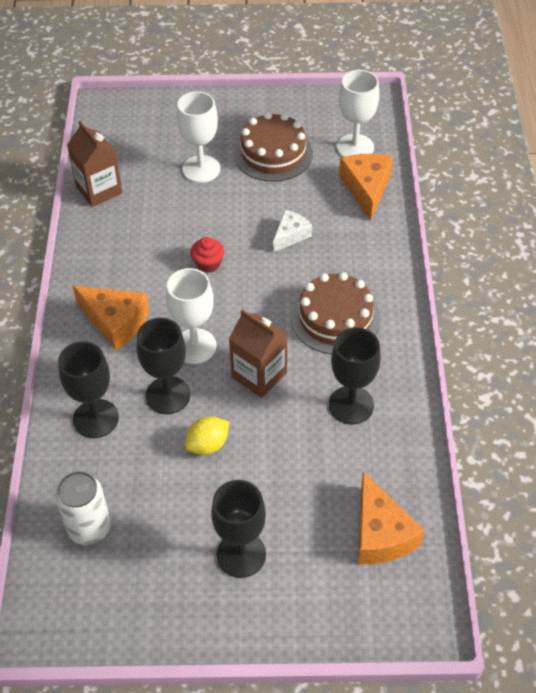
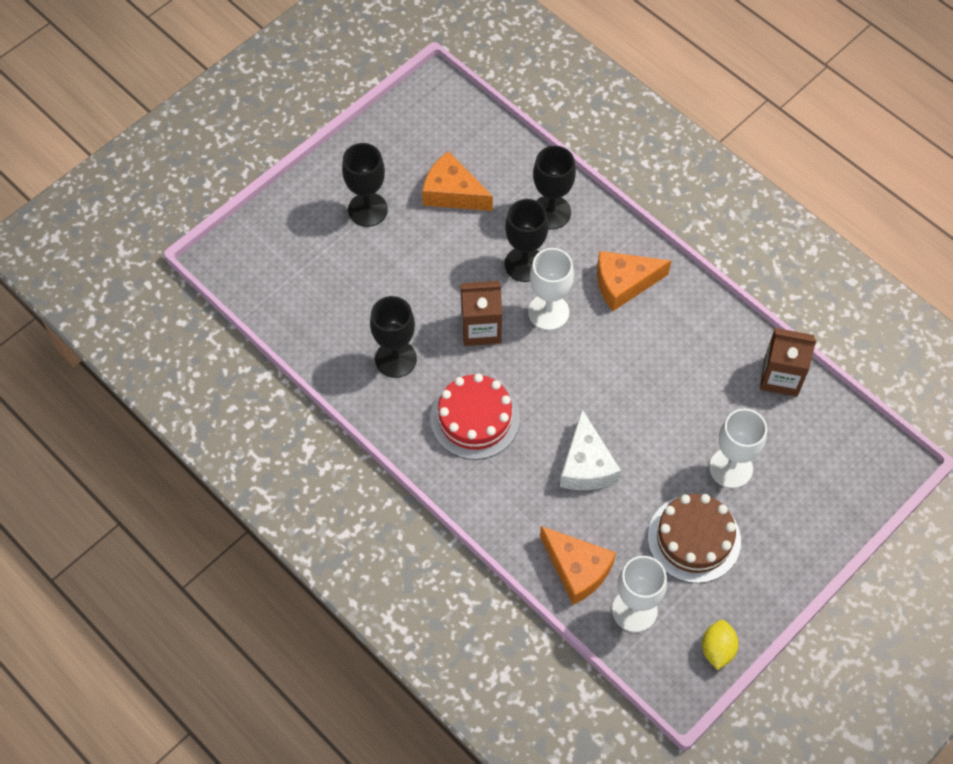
camera: 135 degrees right, 10 degrees up
white can [55,471,111,545] -> none
yellow lemon [185,416,229,455] -> yellow lemon moved to [702,620,739,670]
red cupcake [191,237,224,273] -> none
white cheese [273,210,312,252] -> white cheese [560,409,621,490], size x1.60
brown cake [291,272,380,354] -> red cake [430,373,520,460]
orange cheese [358,472,425,564] -> orange cheese moved to [422,151,493,211]

